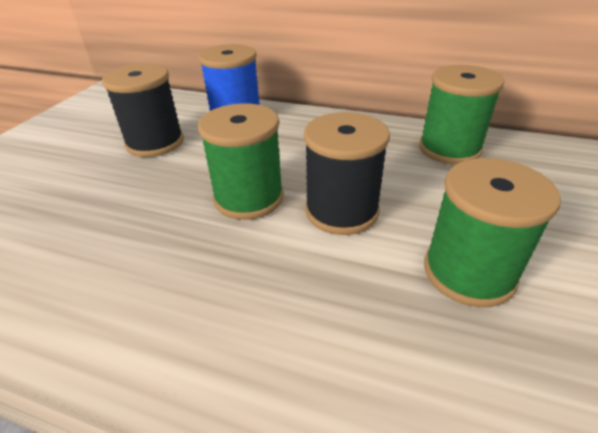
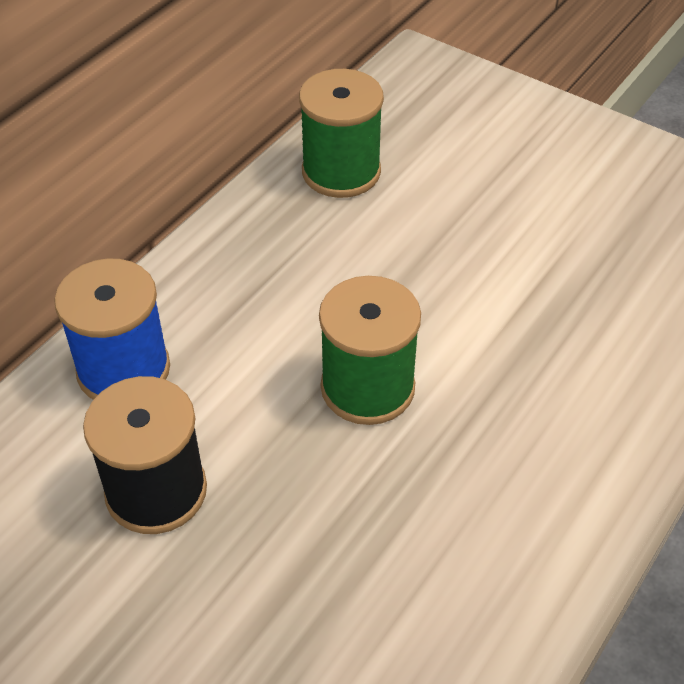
camera: 75 degrees left, 10 degrees up
black spool [304,112,390,235] -> none
green spool [424,158,561,307] -> none

